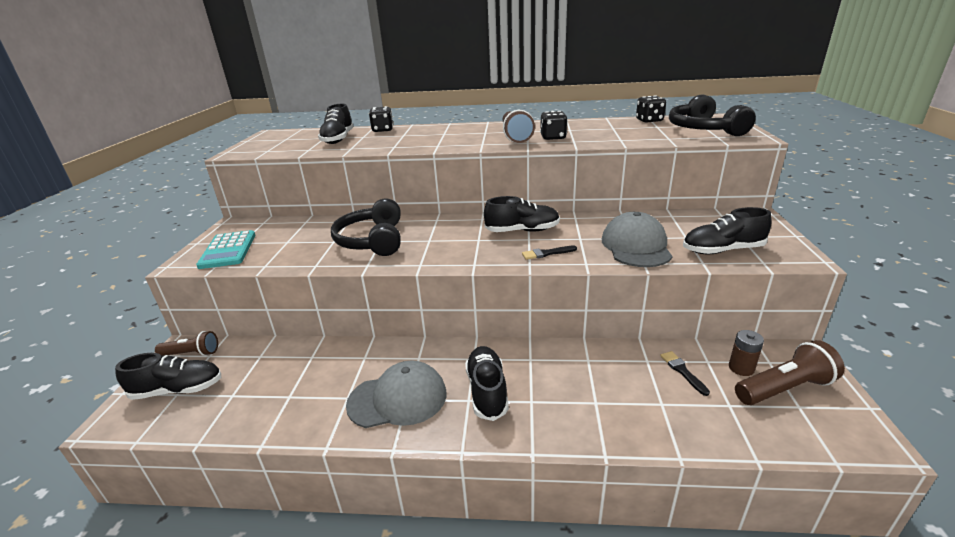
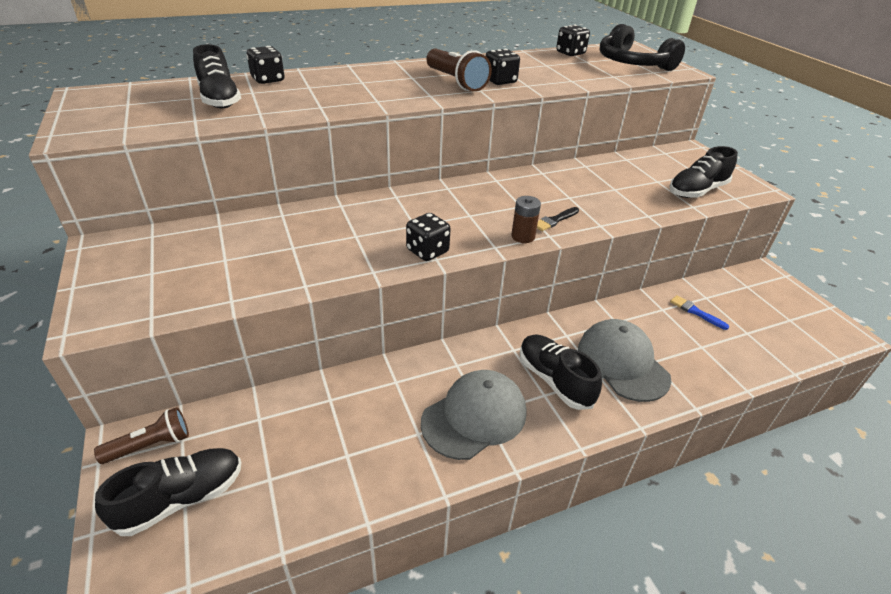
camera: 30 degrees left, 10 degrees up
turquoise calculator [196,230,255,269] -> none
black headphones [331,199,401,256] -> none
black shoe [484,196,560,232] -> none
grey cap [602,212,672,267] -> grey cap moved to [578,319,672,402]
black brush [660,351,710,396] -> blue brush [670,295,729,330]
brown battery [729,330,764,376] -> brown battery moved to [511,196,541,243]
brown flashlight [735,340,845,405] -> none
none -> black dice [406,213,451,261]

